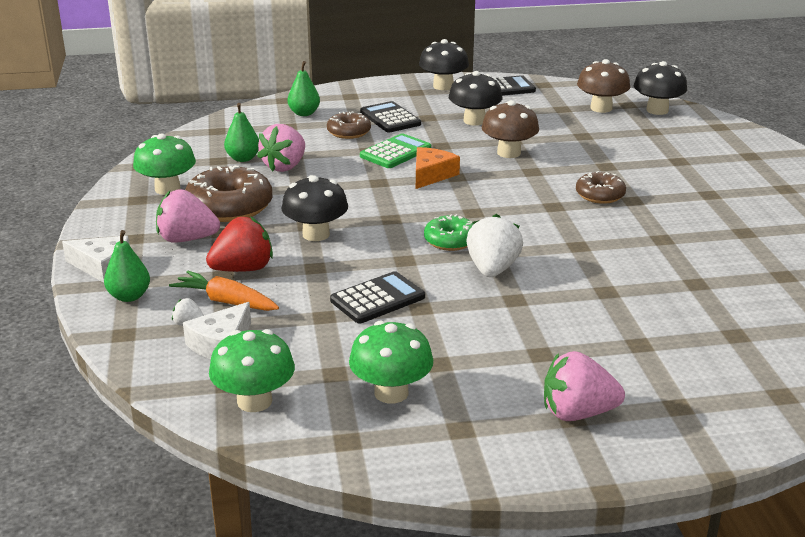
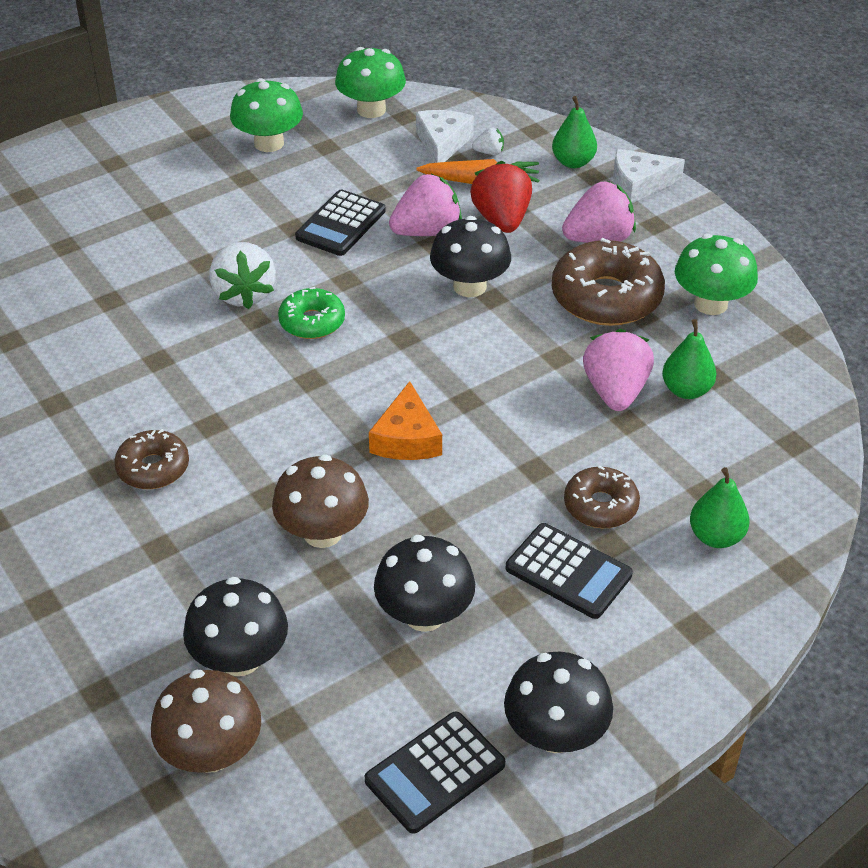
camera: 155 degrees right, 15 degrees up
red strawberry [206,216,273,272] -> red strawberry turned 135 degrees clockwise [470,161,532,233]
green calculator [360,133,431,168] -> none
pink strawberry [544,351,625,421] -> pink strawberry moved to [389,174,462,236]
black mushroom [634,61,687,115] -> black mushroom moved to [183,577,288,676]

